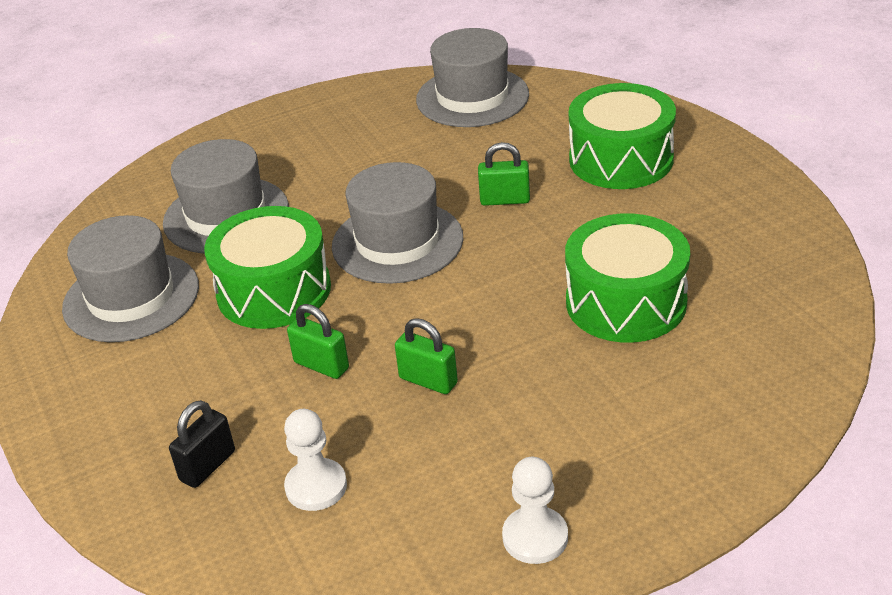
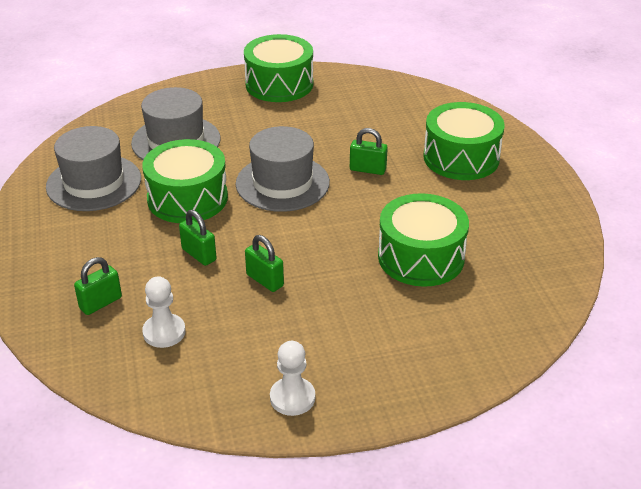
camera: 10 degrees right, 0 degrees up
black padlock [169,400,235,488] -> green padlock [74,257,122,315]
grey hat [416,28,529,127] -> none
none -> green drum [244,34,313,102]

